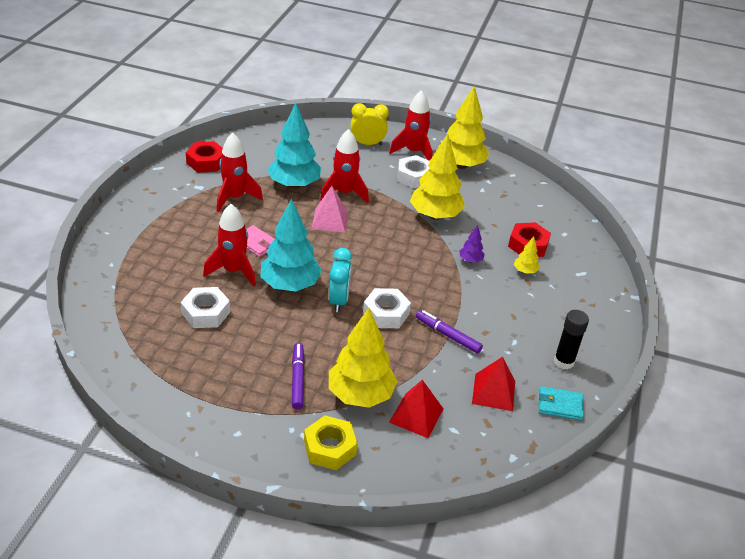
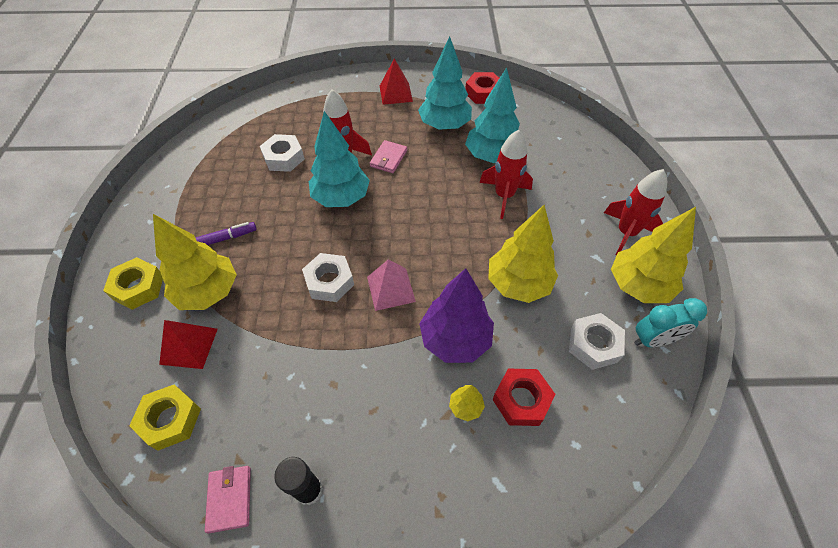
camera: 75 degrees right, 15 degrees up
red rocket [217,132,263,212] -> turquoise tree [418,36,472,130]
pink pyramid [312,186,348,232] -> pink pyramid moved to [367,259,416,311]
turquoise clock [329,248,352,312] -> turquoise clock moved to [634,298,707,347]
yellow clock [351,103,389,145] -> none
white nut [398,155,430,188] -> white nut moved to [569,313,625,370]
purple marker [416,310,483,353] -> none
purple tree [459,225,485,263] -> purple tree [419,268,494,363], size x2.25
red pyramid [472,357,515,411] -> red pyramid moved to [380,58,413,105]
turquoise wallet [539,386,584,420] -> pink wallet [205,466,251,534]
none -> yellow nut [129,385,201,451]

